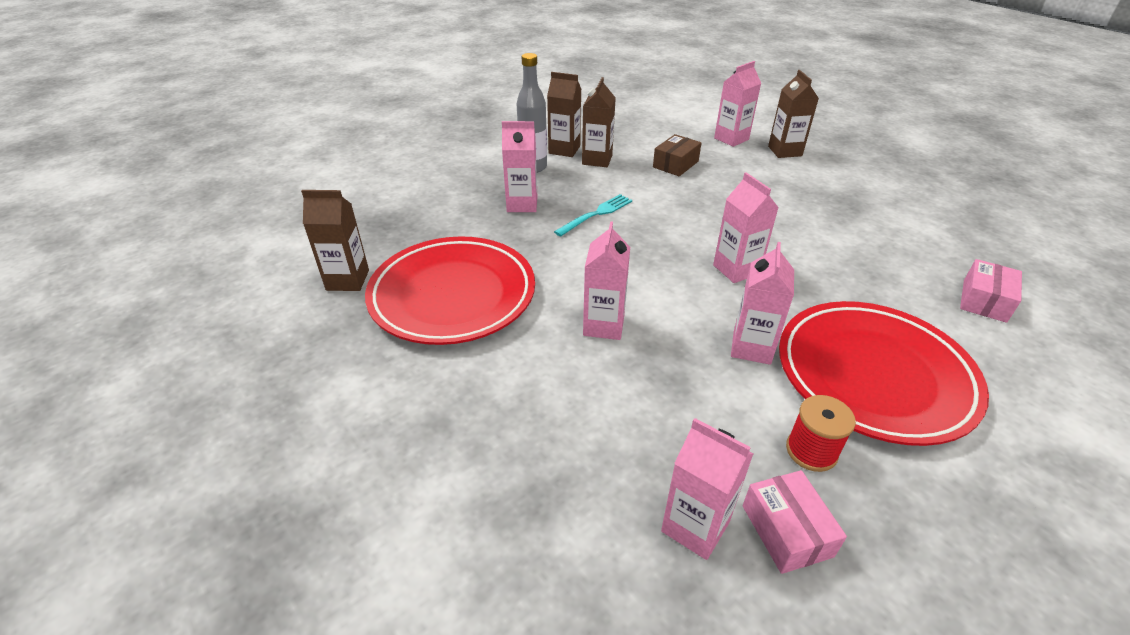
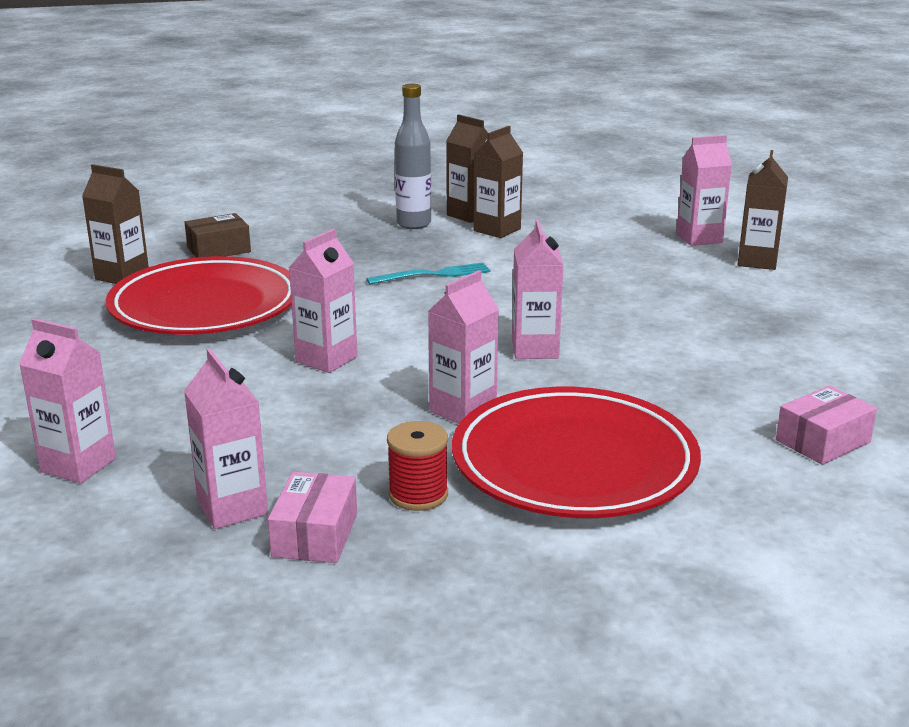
camera: 25 degrees right, 15 degrees down
pink carton [502,121,537,212] -> pink carton moved to [19,318,116,483]
brown box [653,134,701,176] -> brown box moved to [185,213,251,258]

